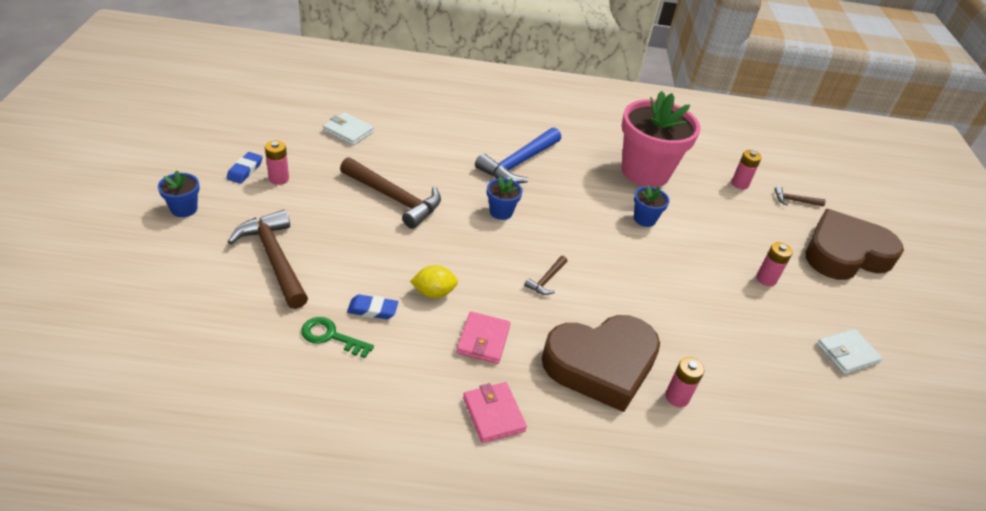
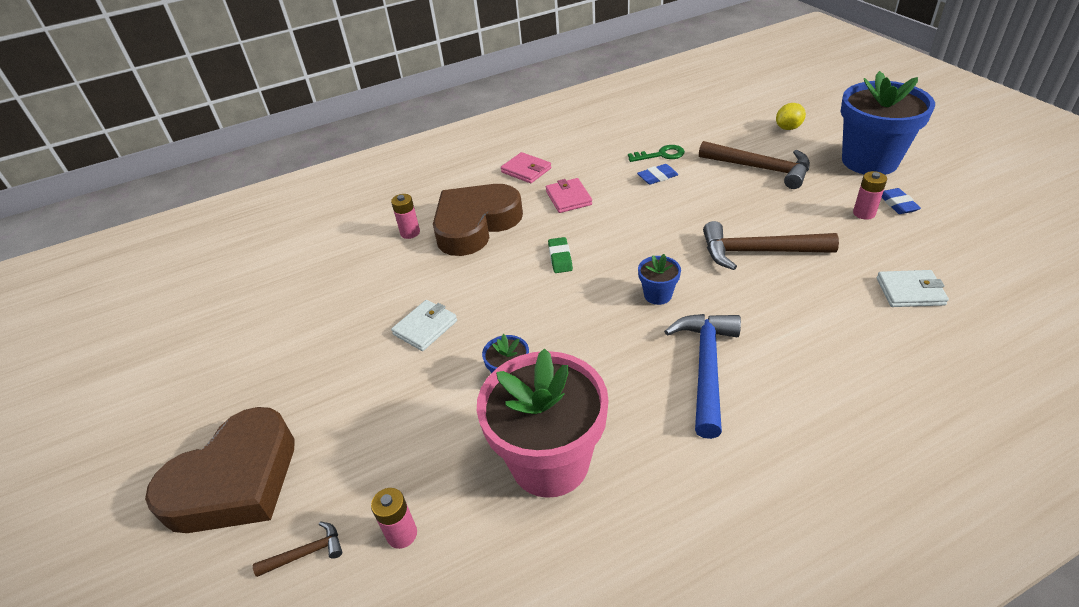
camera: 160 degrees right, 0 degrees up
blue flower pot [158,170,200,217] -> blue flower pot [841,71,935,175], size x2.32
yellow lemon [410,265,458,298] -> yellow lemon moved to [776,103,806,130]
brown hammer [524,256,567,295] -> green eraser [548,237,573,273]
pink battery [756,242,793,286] -> none
white wallet [816,329,883,375] -> white wallet moved to [391,300,457,351]

